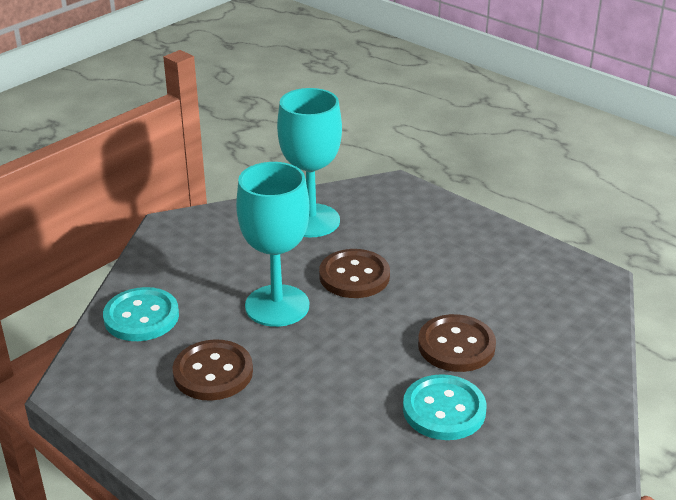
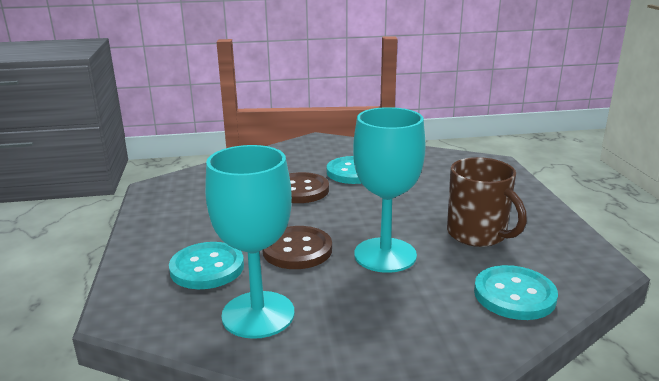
camera: 140 degrees left, 10 degrees down
brown button [173,339,253,401] -> brown mug [447,157,527,247]
none -> turquoise button [169,242,244,289]

